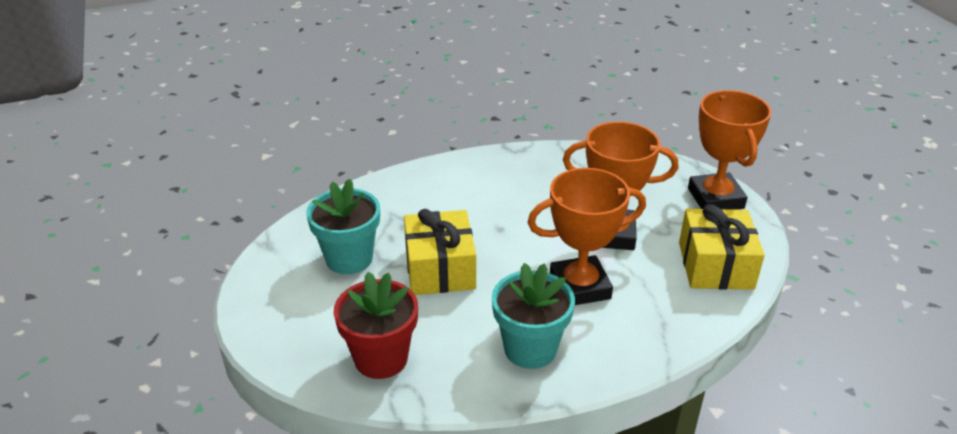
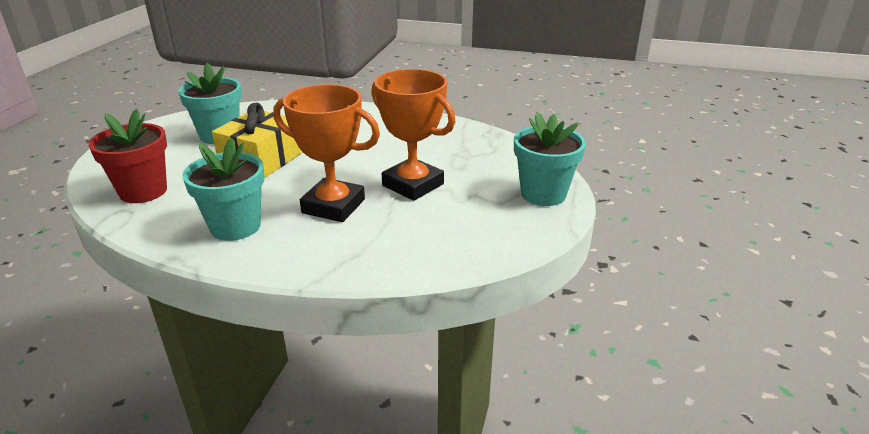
camera: 35 degrees right, 5 degrees down
yellow gift [679,204,765,290] -> none
orange trophy [688,90,772,210] -> turquoise flower pot [514,112,586,206]

